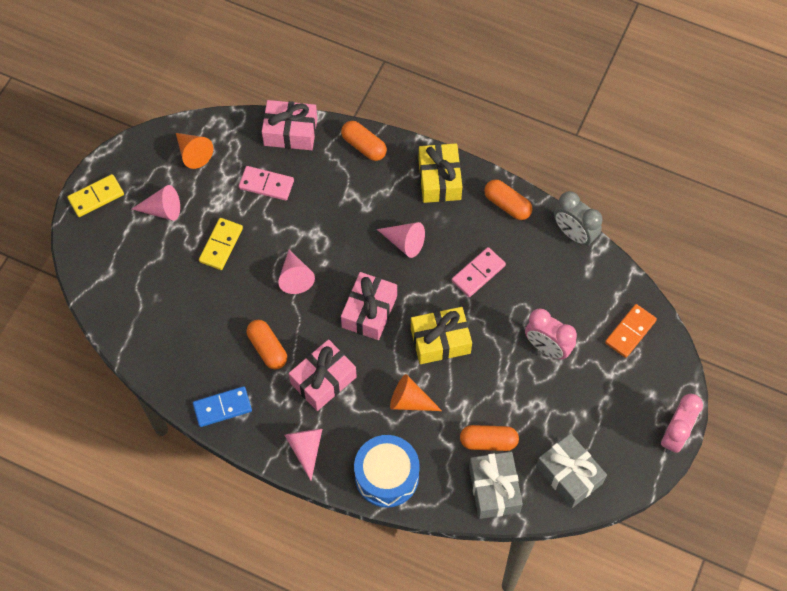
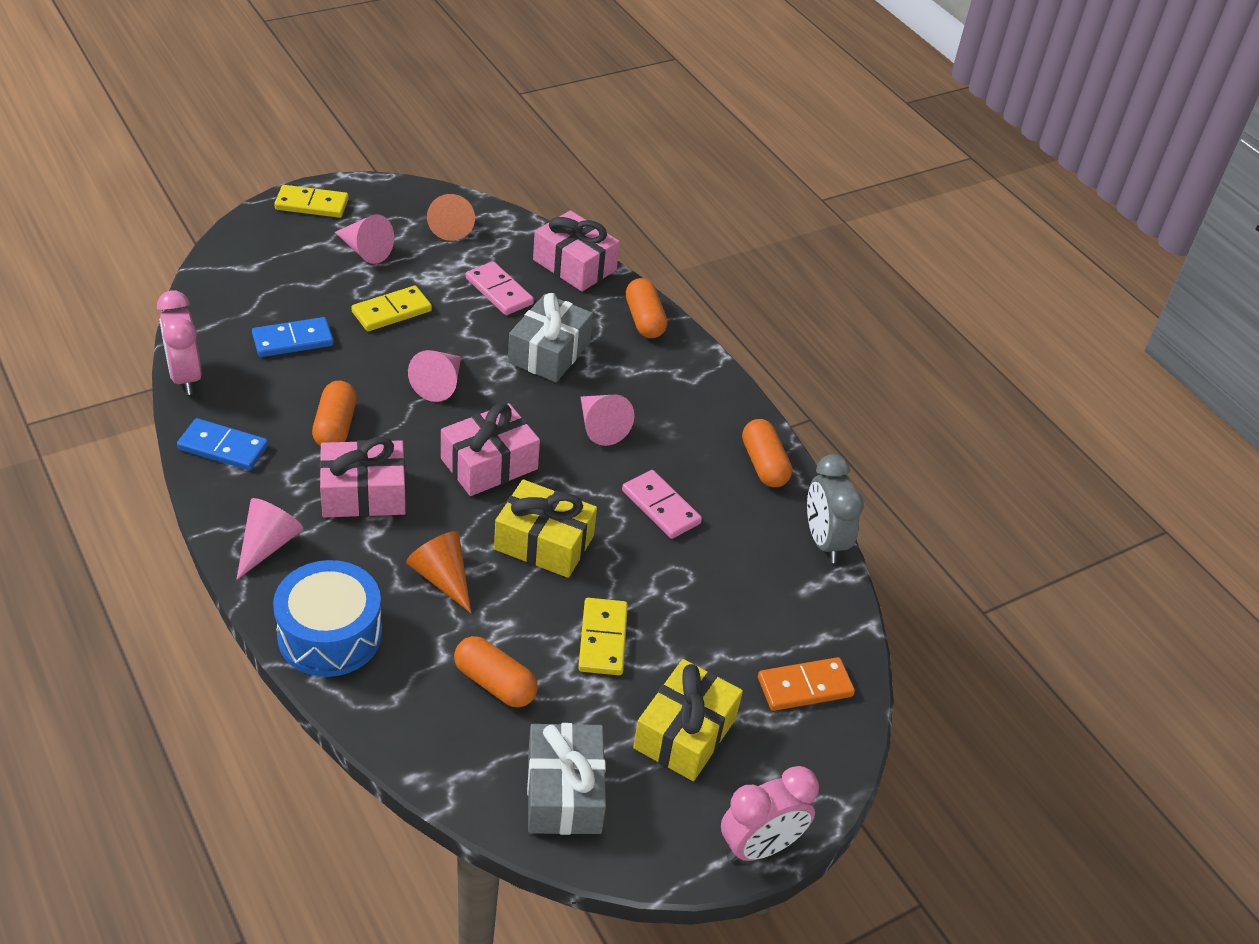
camera: 30 degrees right, 20 degrees down
yellow gift [418,143,462,203] -> yellow gift moved to [633,659,743,781]
pink domino [452,247,506,297] -> pink domino turned 60 degrees clockwise [622,470,702,539]
grey gift [469,452,523,519] -> grey gift moved to [508,293,593,382]
pink clock [525,309,577,359] -> pink clock moved to [157,290,202,395]
none -> blue domino [252,317,334,357]
none -> yellow domino [578,598,628,675]

